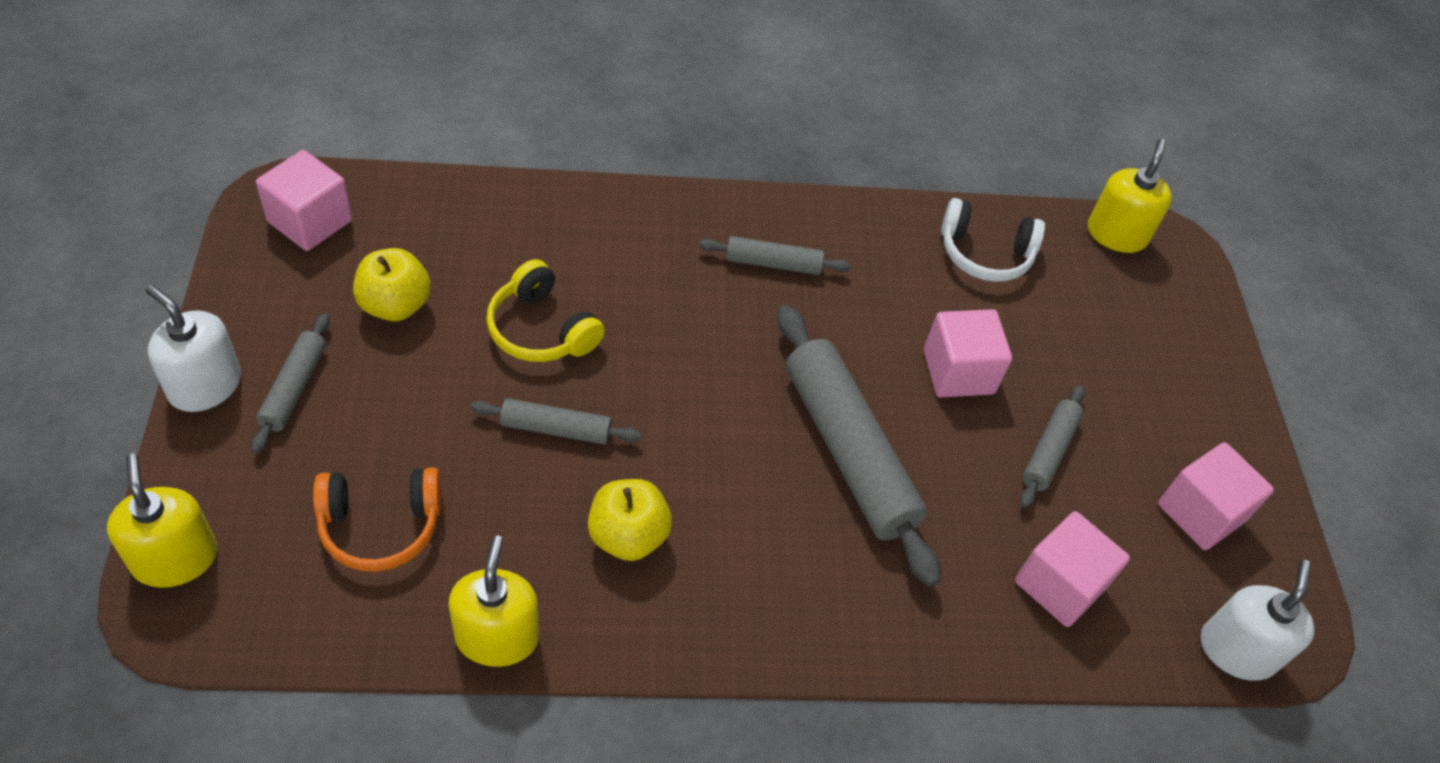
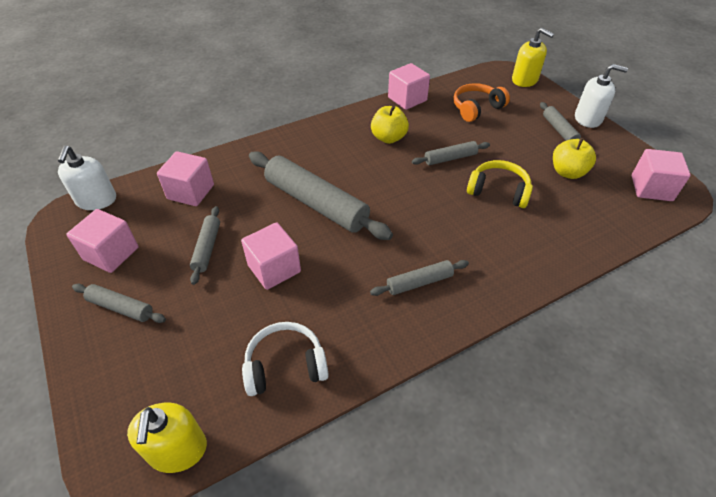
camera: 160 degrees right, 5 degrees down
yellow soap dispenser [448,535,539,667] -> pink cube [388,63,430,110]
none -> grey rolling pin [72,284,166,323]

